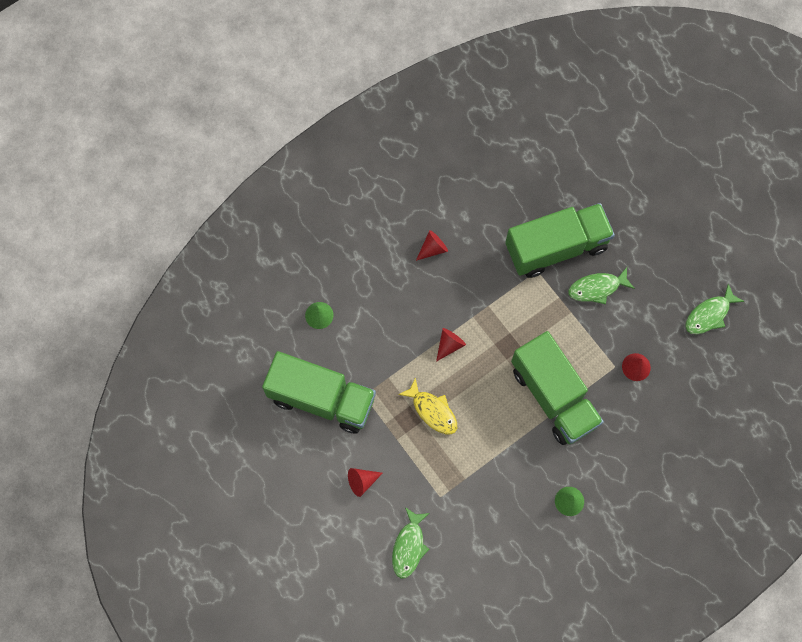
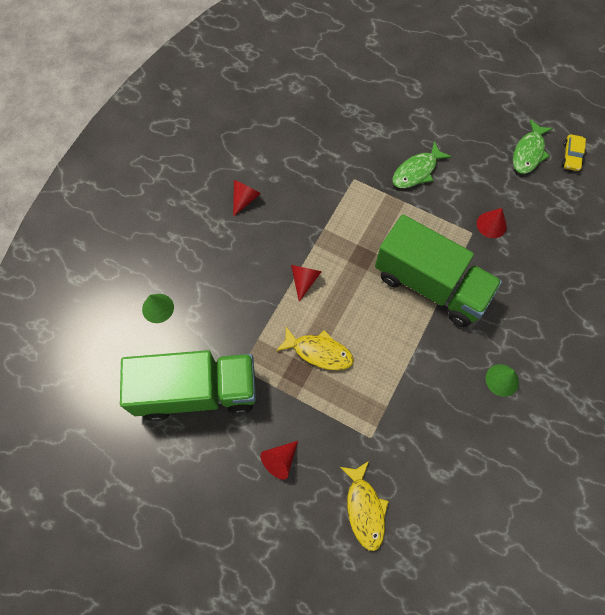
camera: 25 degrees left, 5 degrees down
green fish [392,507,429,579] -> yellow fish [340,461,389,551]
green truck [505,203,615,278] -> none
none -> yellow car [562,134,586,171]

